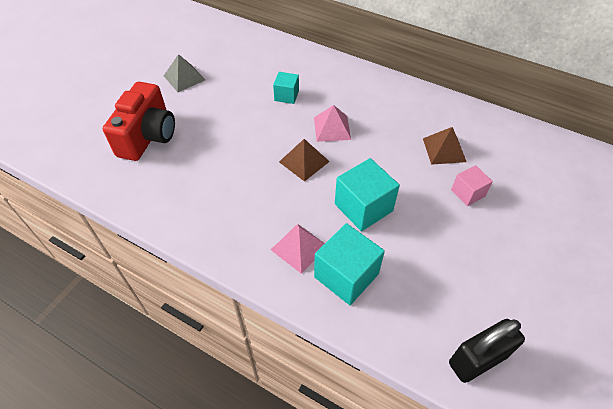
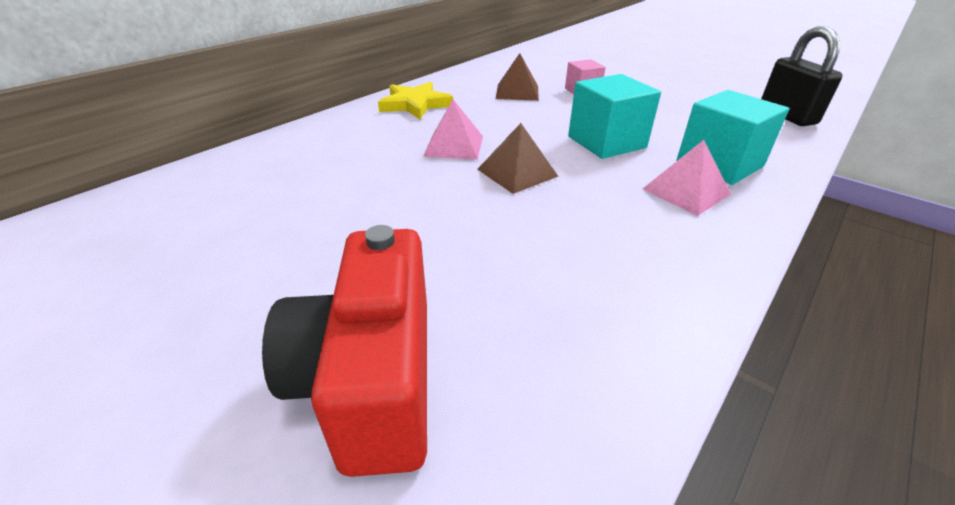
camera: 80 degrees left, 15 degrees down
red camera [103,82,175,161] -> red camera turned 120 degrees counterclockwise [262,225,427,477]
grey pyramid [164,54,205,92] -> none
turquoise cube [273,72,299,104] -> none
none -> yellow star [378,82,453,119]

